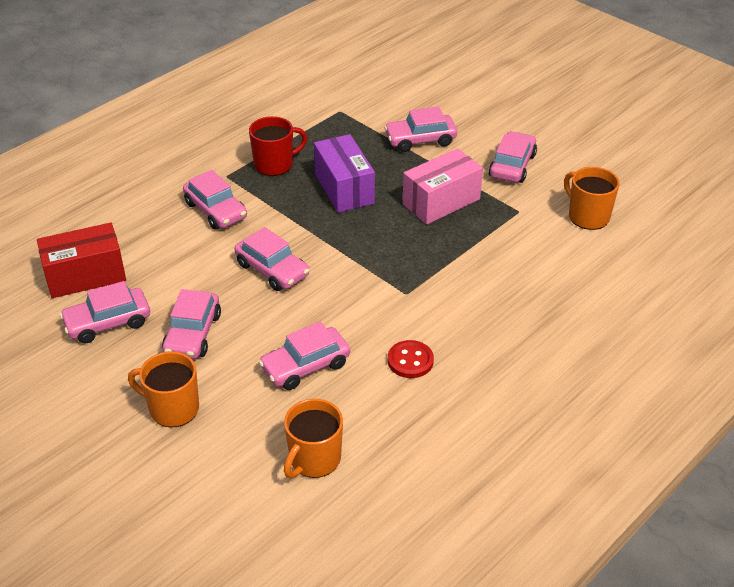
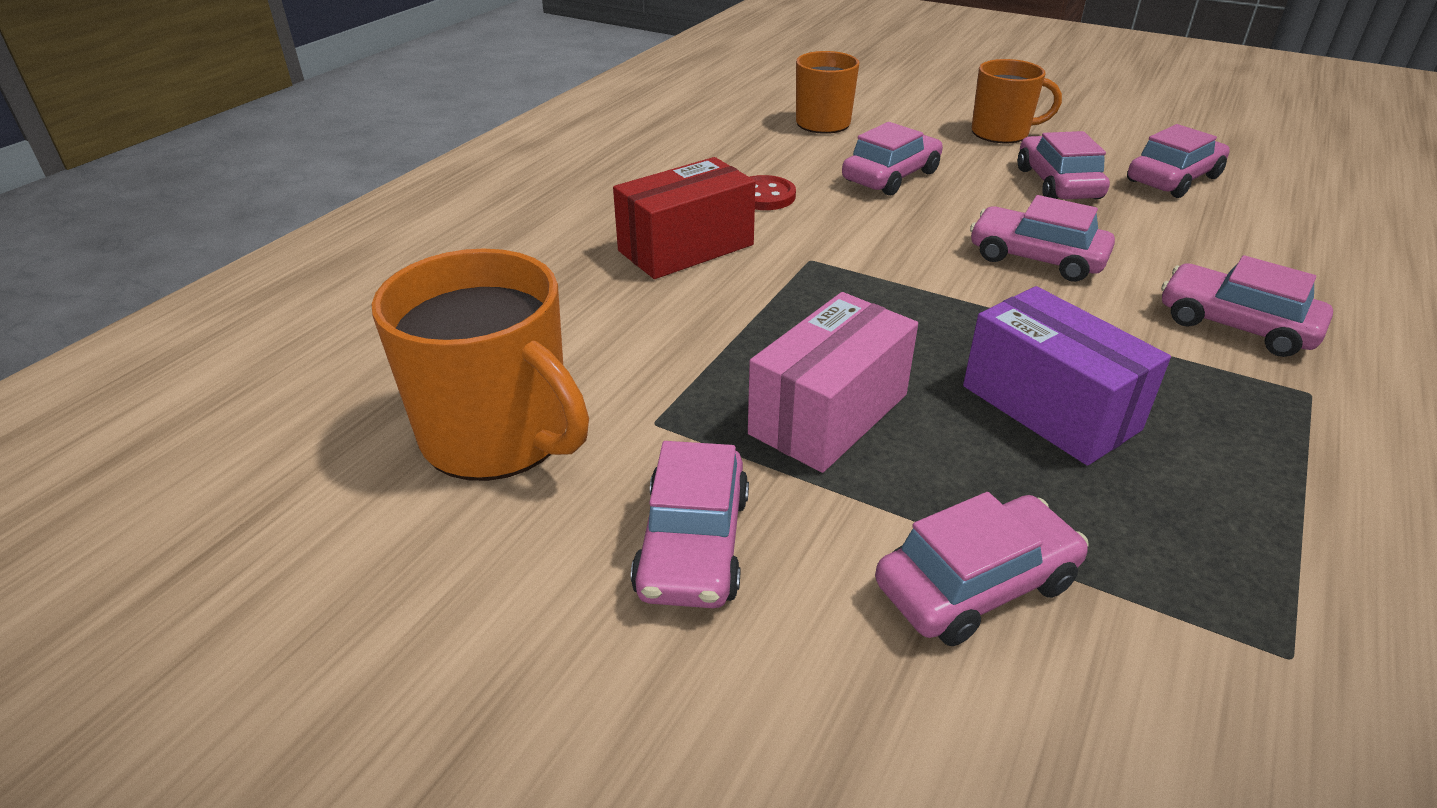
camera: 165 degrees right, 5 degrees down
red box [37,222,126,298] -> red box moved to [613,157,755,279]
red mug [249,116,307,176] -> none
orange mug [564,167,620,230] -> orange mug [372,248,589,481], size x1.56

